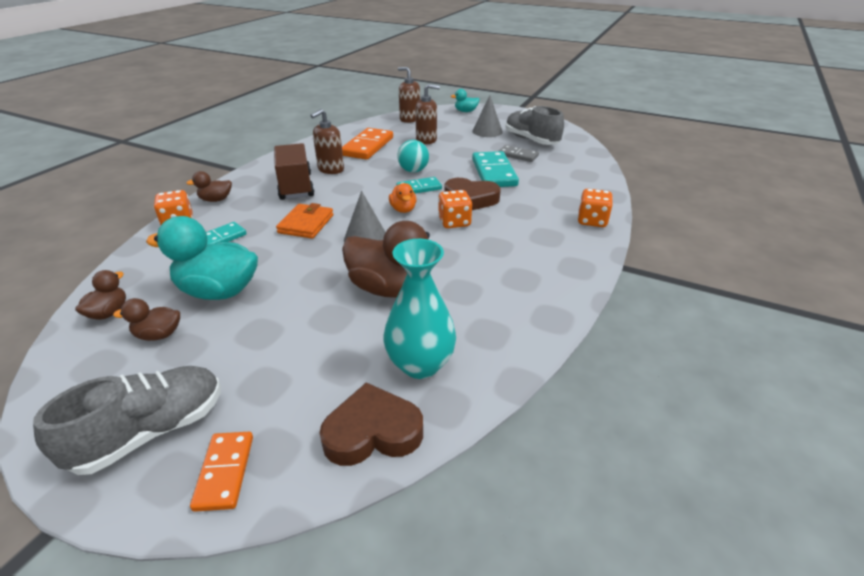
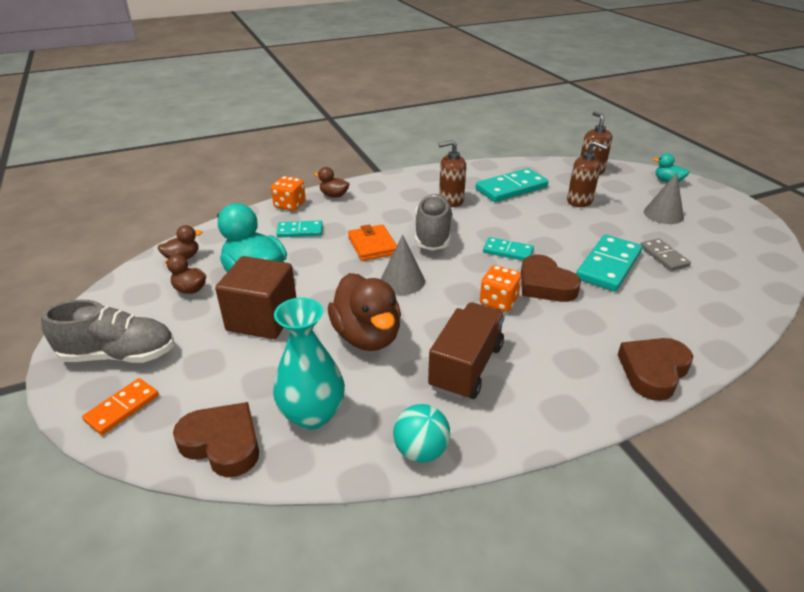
camera: 40 degrees right, 0 degrees up
brown truck [274,143,315,200] -> brown truck moved to [428,302,505,400]
orange wallet [276,203,333,239] -> orange wallet turned 75 degrees counterclockwise [348,224,397,261]
orange domino [342,128,393,160] -> turquoise domino [476,168,549,202]
orange duck [389,183,416,213] -> none
turquoise ball [397,140,429,173] -> turquoise ball moved to [393,404,450,463]
grey shoe [505,106,564,145] -> grey shoe moved to [415,194,453,251]
orange dice [578,189,613,227] -> brown heart [618,338,693,401]
none -> brown cube [215,256,296,339]

